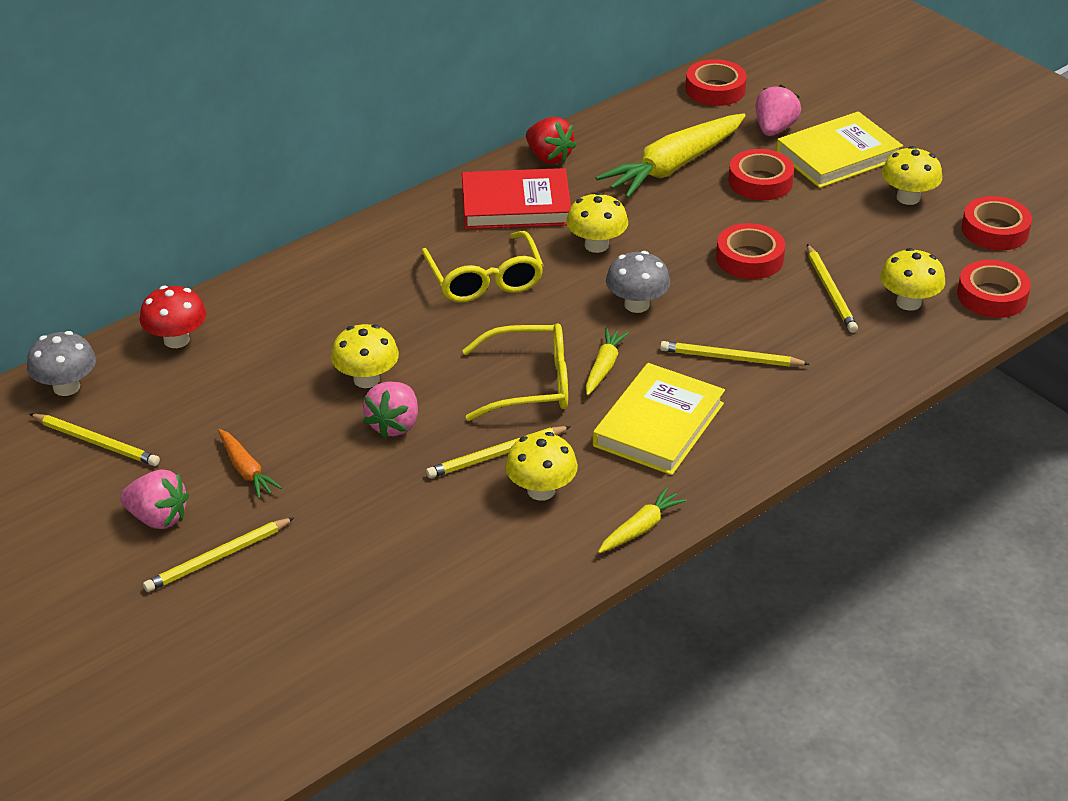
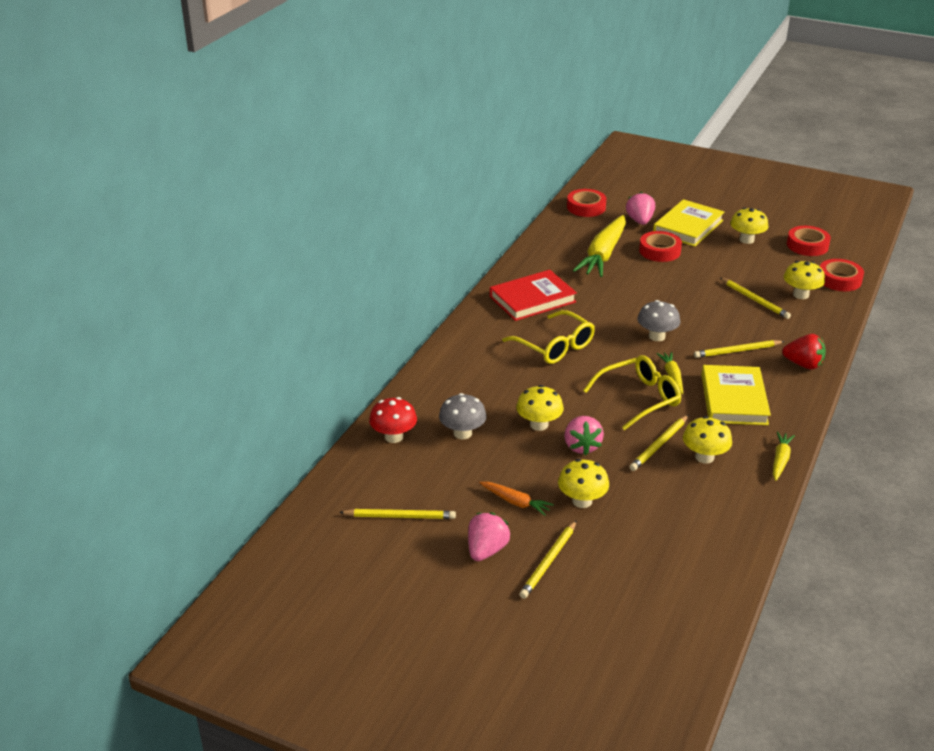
camera: 25 degrees left, 5 degrees down
grey mushroom [27,331,96,396] -> grey mushroom moved to [439,393,487,439]
pink strawberry [120,469,189,529] -> pink strawberry turned 60 degrees counterclockwise [468,512,510,561]
red strawberry [526,117,576,164] -> red strawberry moved to [782,334,826,370]
yellow mushroom [566,192,628,253] -> yellow mushroom moved to [558,459,609,508]
red tape [716,223,785,279] -> none

